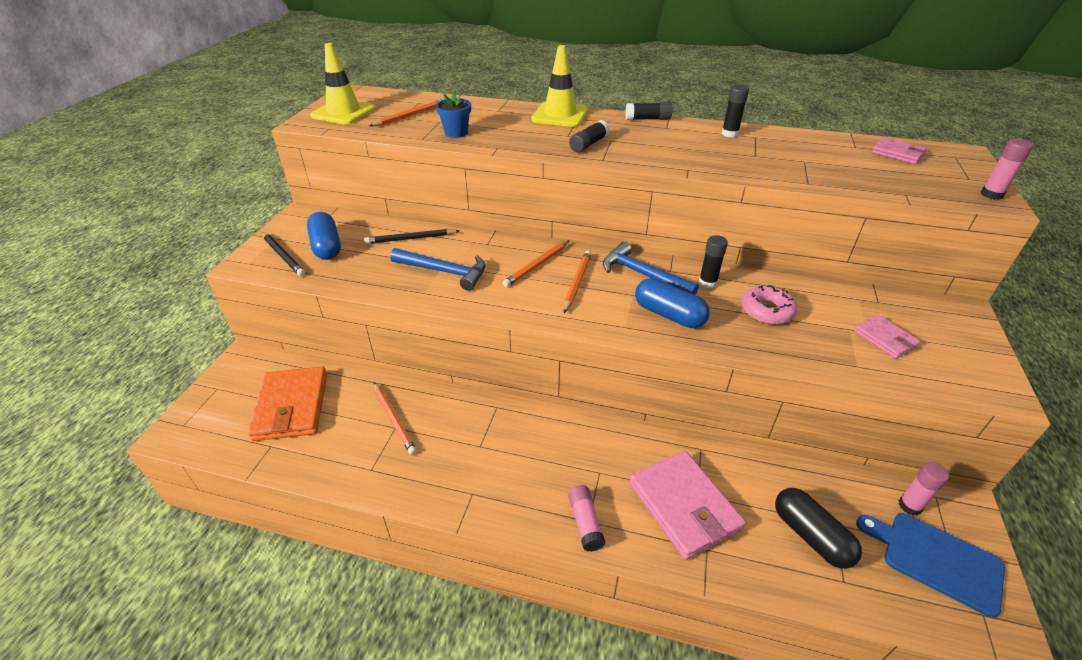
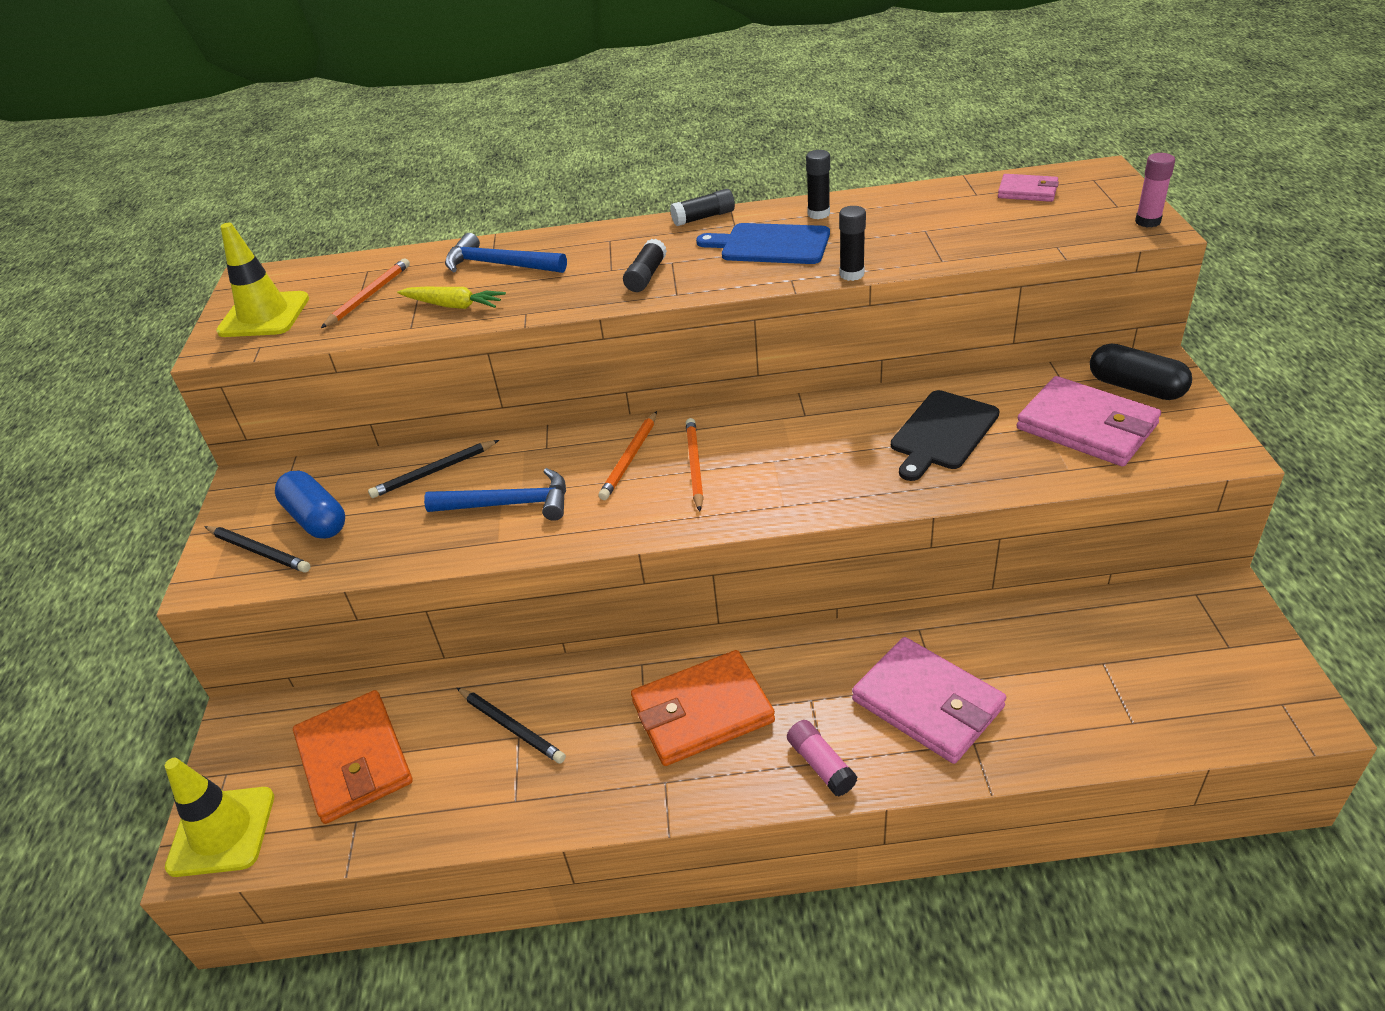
camera: 15 degrees left, 0 degrees up
orange pencil [374,382,417,455] -> black pencil [457,688,566,764]
blue flower pot [436,93,471,138] -> yellow carrot [397,287,506,309]
yellow traffic cone [531,45,588,127] -> yellow traffic cone moved to [165,758,274,877]
blue hammer [603,242,699,295] -> blue hammer moved to [445,233,567,273]
blue capsule [635,278,710,328] -> none
black glue stick [699,235,728,288] -> black glue stick moved to [839,206,866,281]
pink donut [742,285,798,325] -> black cutting board [891,390,1000,481]
black capsule [775,488,862,569] -> black capsule moved to [1090,343,1192,400]
pink wallet [854,315,921,359] -> pink wallet [1016,376,1161,466], size x1.87
blue cutting board [856,513,1005,618] -> blue cutting board moved to [696,223,830,264]
pink glue stick [899,462,949,515] -> none
none -> orange wallet [631,650,775,766]

